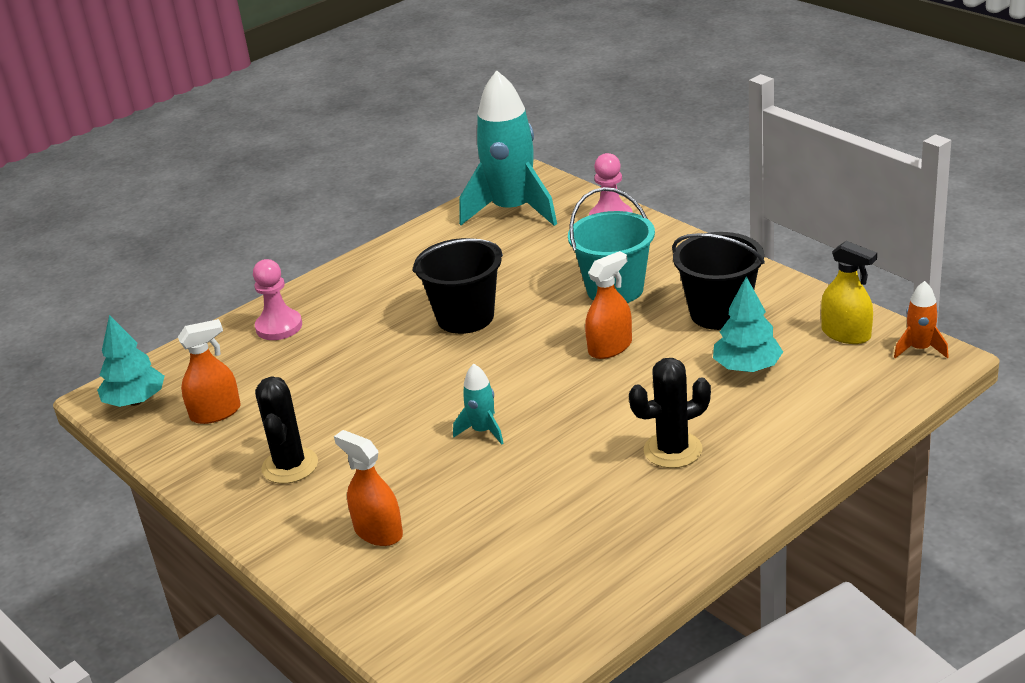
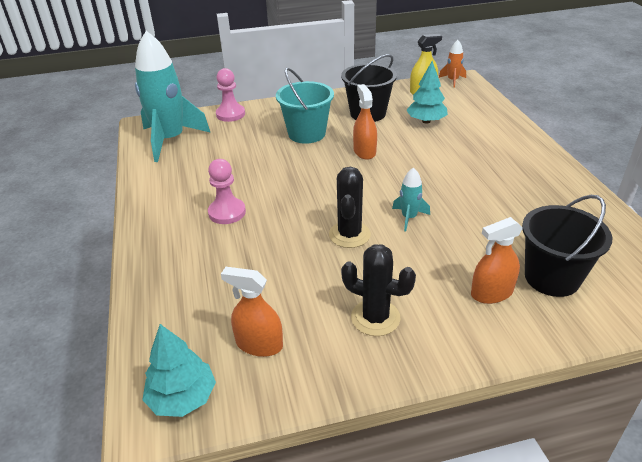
camera: 65 degrees left, 5 degrees up
orange spray bottle [178,319,241,424] -> orange spray bottle turned 75 degrees counterclockwise [221,267,283,357]
pink pawn [253,259,302,340] -> pink pawn moved to [208,159,246,224]
black bucket [413,238,503,334] -> black bucket moved to [522,195,612,297]
black cactus [629,358,711,468] -> black cactus moved to [329,167,371,248]

